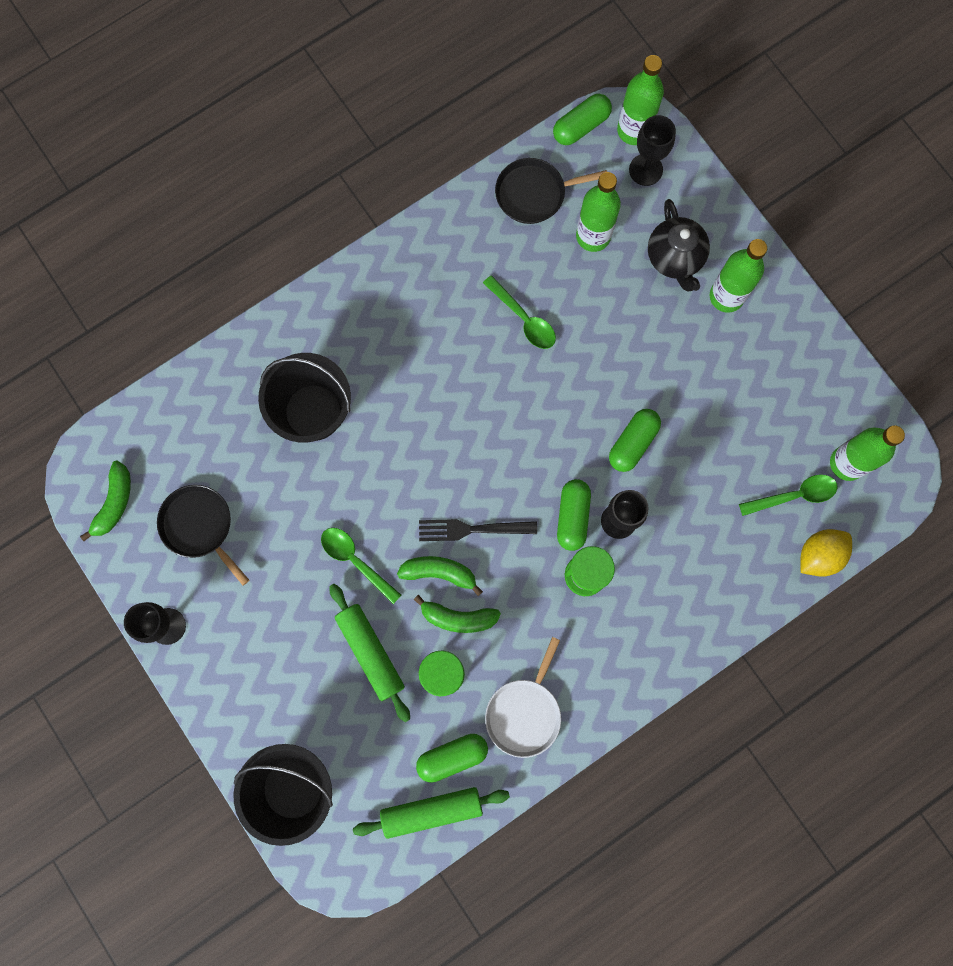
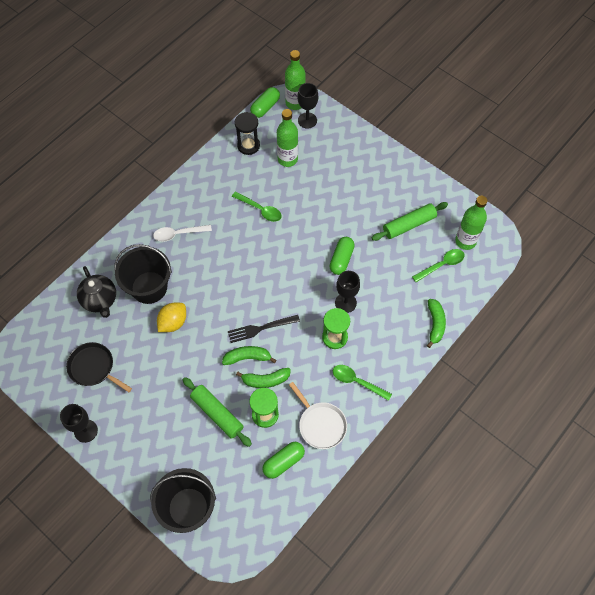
camera: 15 degrees left, 15 degrees down
green banana [80,460,131,541] -> green banana moved to [427,299,446,348]
green spoon [321,528,401,604] -> green spoon moved to [333,365,392,401]
green rolling pin [353,787,510,839] -> green rolling pin moved to [372,202,448,241]
white pan [485,637,561,758] -> white pan turned 45 degrees counterclockwise [289,382,347,449]
black pan [495,158,607,224] -> black hourglass [235,112,260,155]
green capsule [557,479,591,551] -> none
black teapot [648,199,710,291] -> black teapot moved to [77,266,116,318]
green bottle [710,239,767,313] -> none
yellow lemon [801,529,852,577] -> yellow lemon moved to [157,303,186,332]
none -> white spoon [153,225,212,242]

